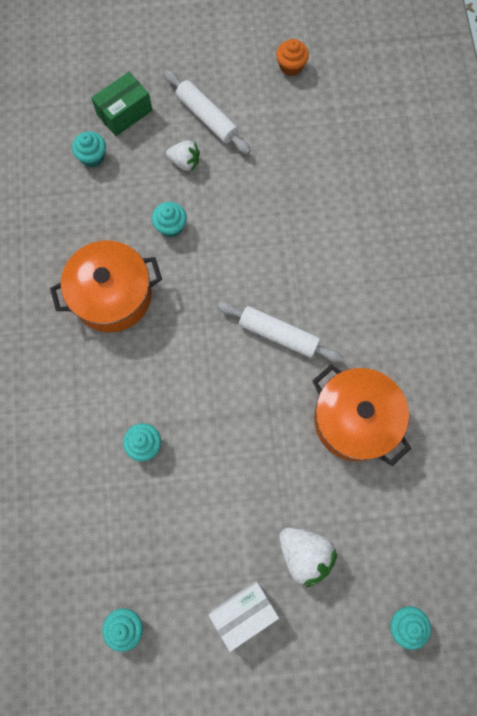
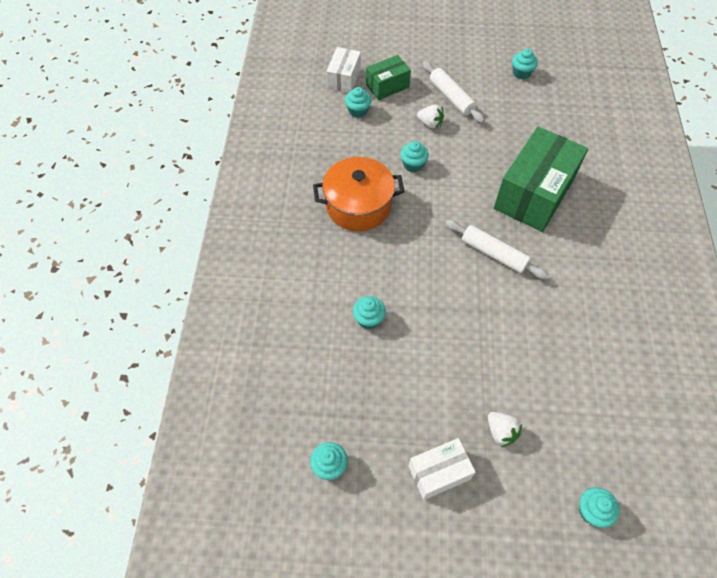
camera: 10 degrees right, 15 degrees down
orange cupcake [276,39,309,76] -> turquoise cupcake [512,49,538,79]
white strawberry [279,527,337,587] -> white strawberry [488,412,522,447], size x0.65
orange pot [313,364,411,466] -> none
none -> white box [326,47,361,93]
none -> green box [494,127,588,232]

